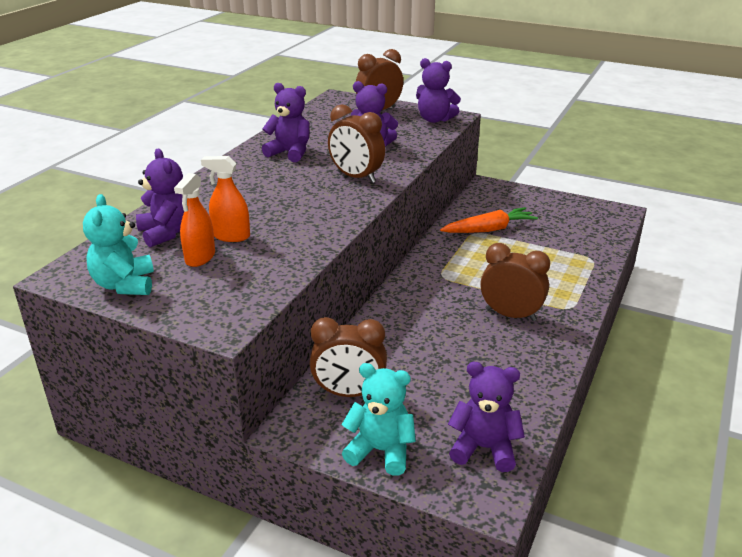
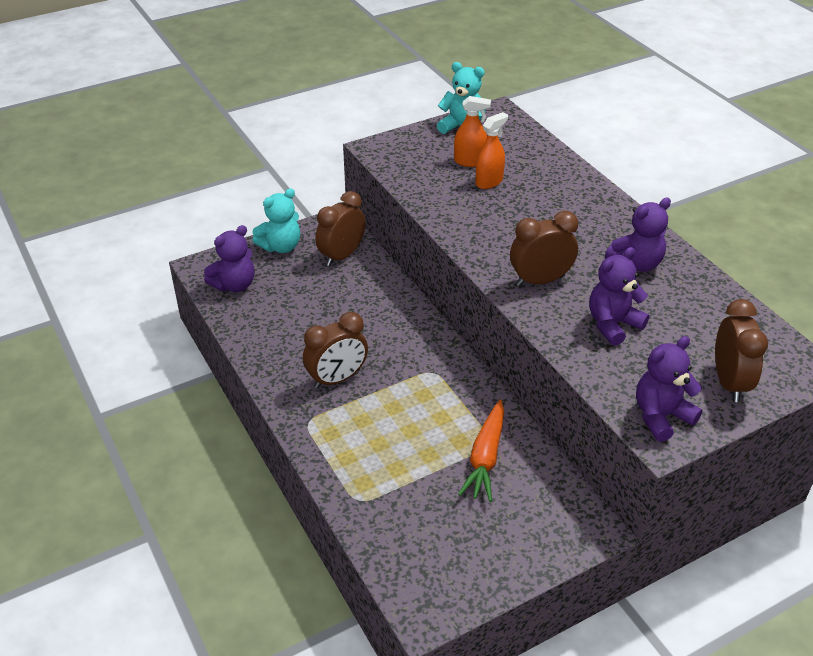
camera: 125 degrees right, 10 degrees up
purple teddy bear [136,149,184,247] -> none
orange spray bottle [174,173,215,267] -> orange spray bottle turned 135 degrees clockwise [454,96,491,167]

